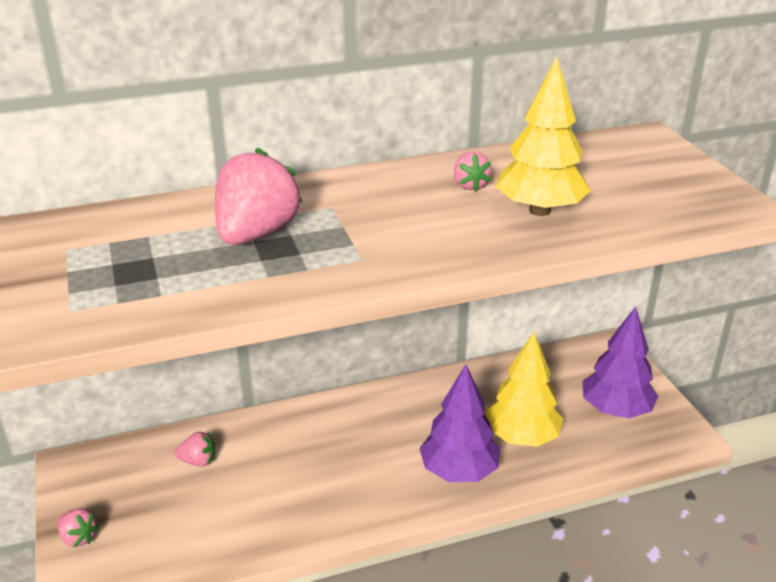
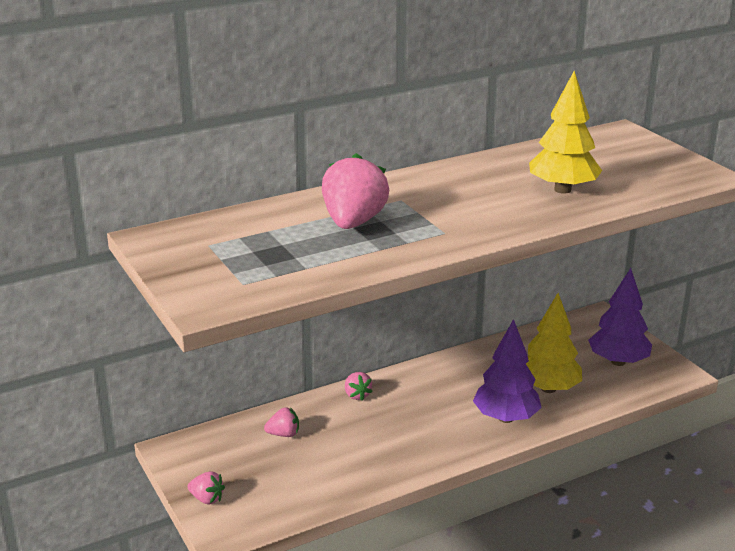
camera: 10 degrees left, 5 degrees down
pink strawberry [454,152,492,191] -> pink strawberry moved to [345,372,373,400]

